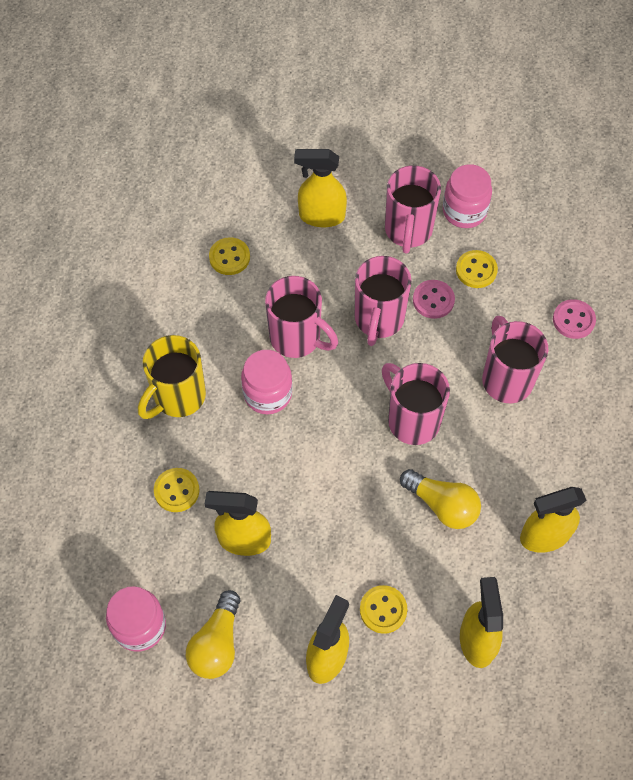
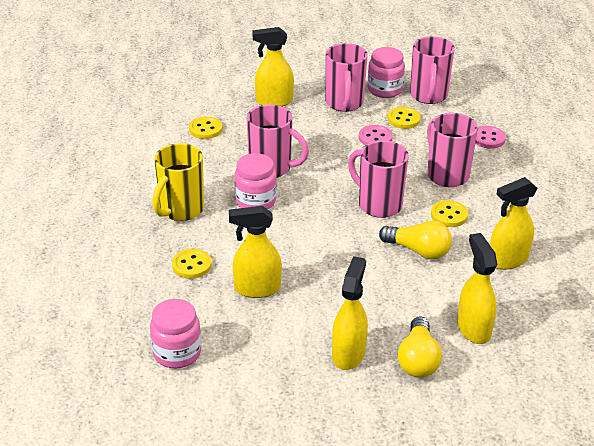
camera: 10 degrees left, 25 degrees down
yellow light bulb [186,590,240,679] -> yellow light bulb moved to [398,316,442,377]
pink mug [355,256,411,346] -> pink mug moved to [410,36,455,104]
yellow button [360,585,407,634] -> yellow button moved to [431,200,468,227]

